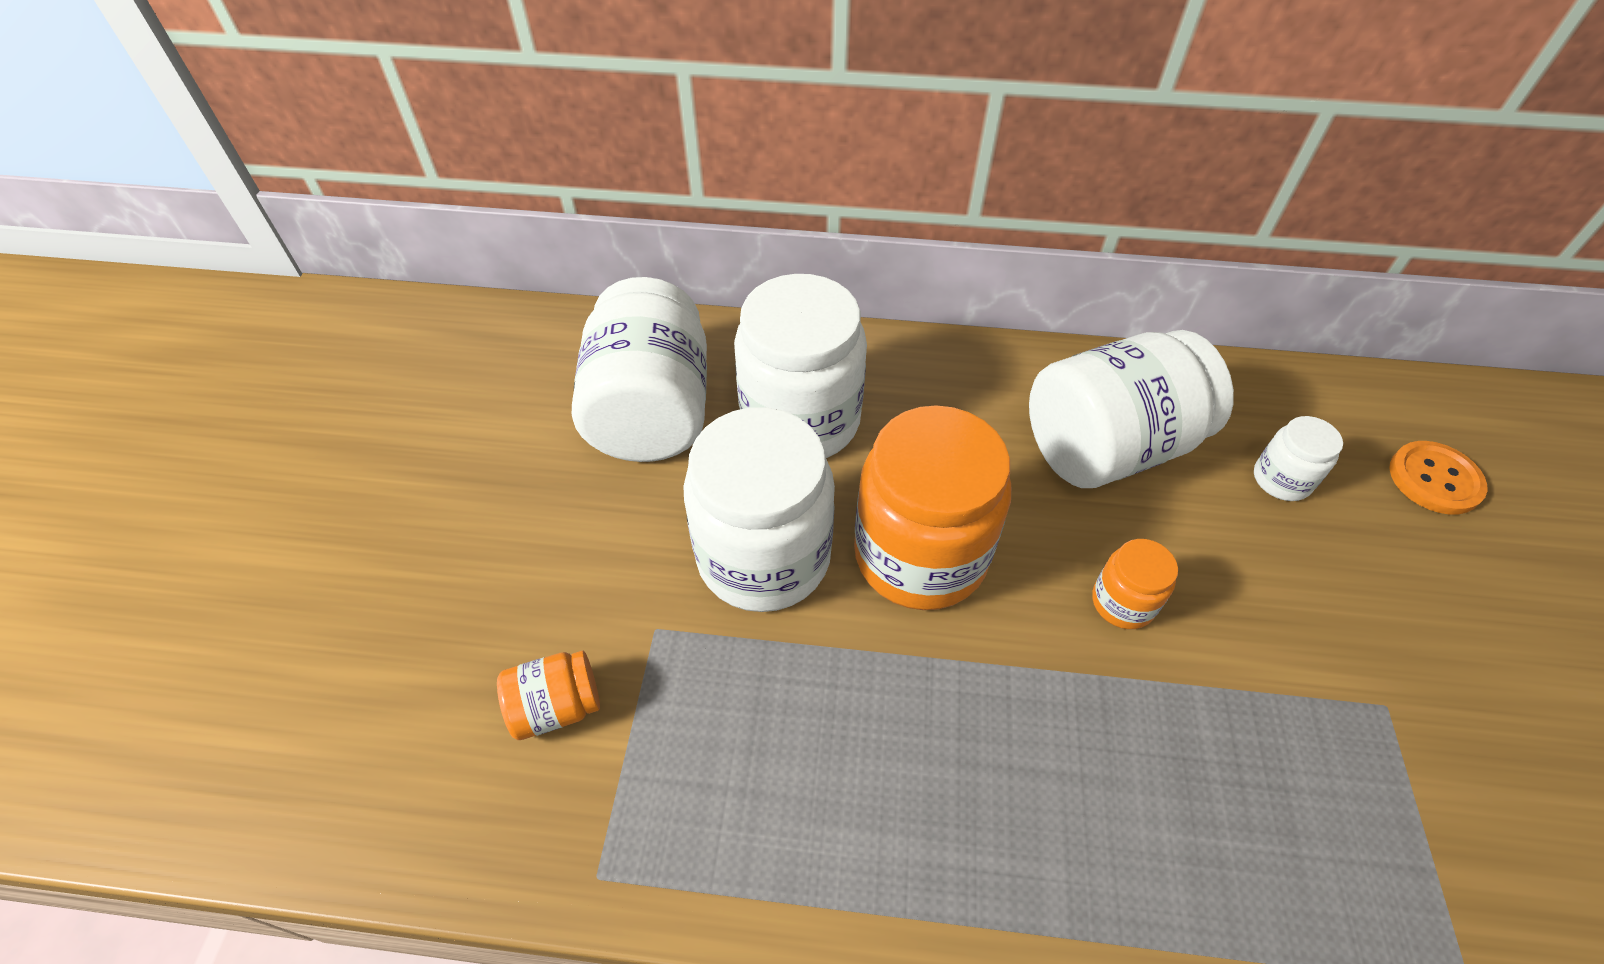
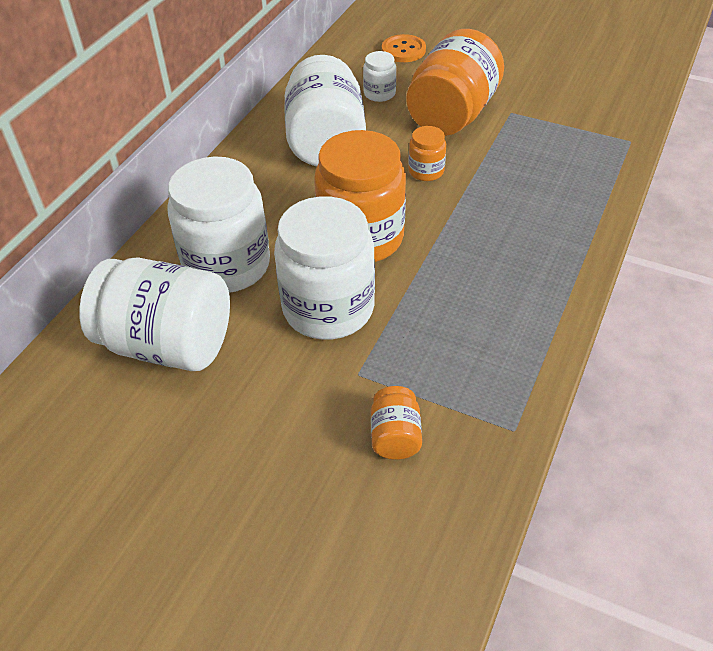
camera: 70 degrees left, 5 degrees down
none -> orange jar [406,29,504,136]

